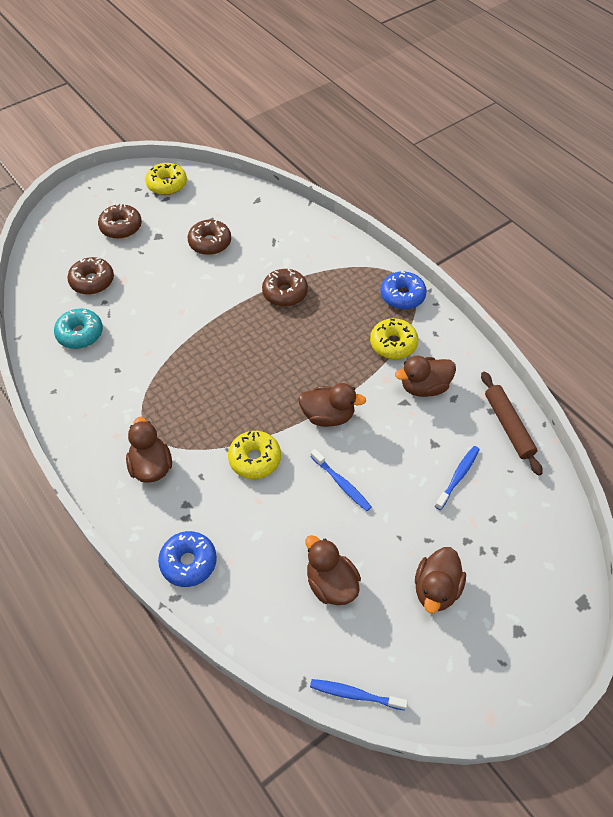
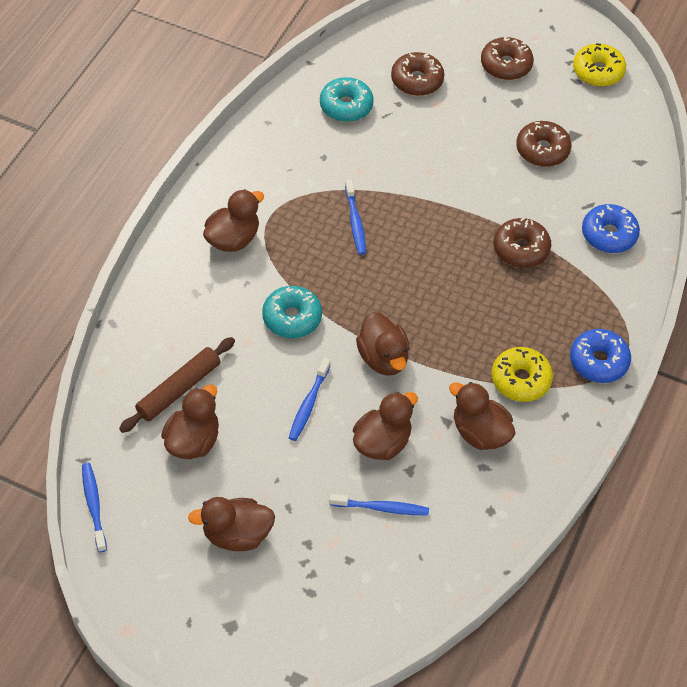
camera: 60 degrees right, 0 degrees up
blue donut [158,531,217,587] -> blue donut moved to [582,204,640,253]
yellow donut [228,431,281,479] -> turquoise donut [262,286,322,338]
brown rolling pin [481,371,543,475] -> brown rolling pin moved to [119,337,235,433]
none -> blue toothbrush [345,180,366,255]
none -> brown duck [353,392,418,460]

